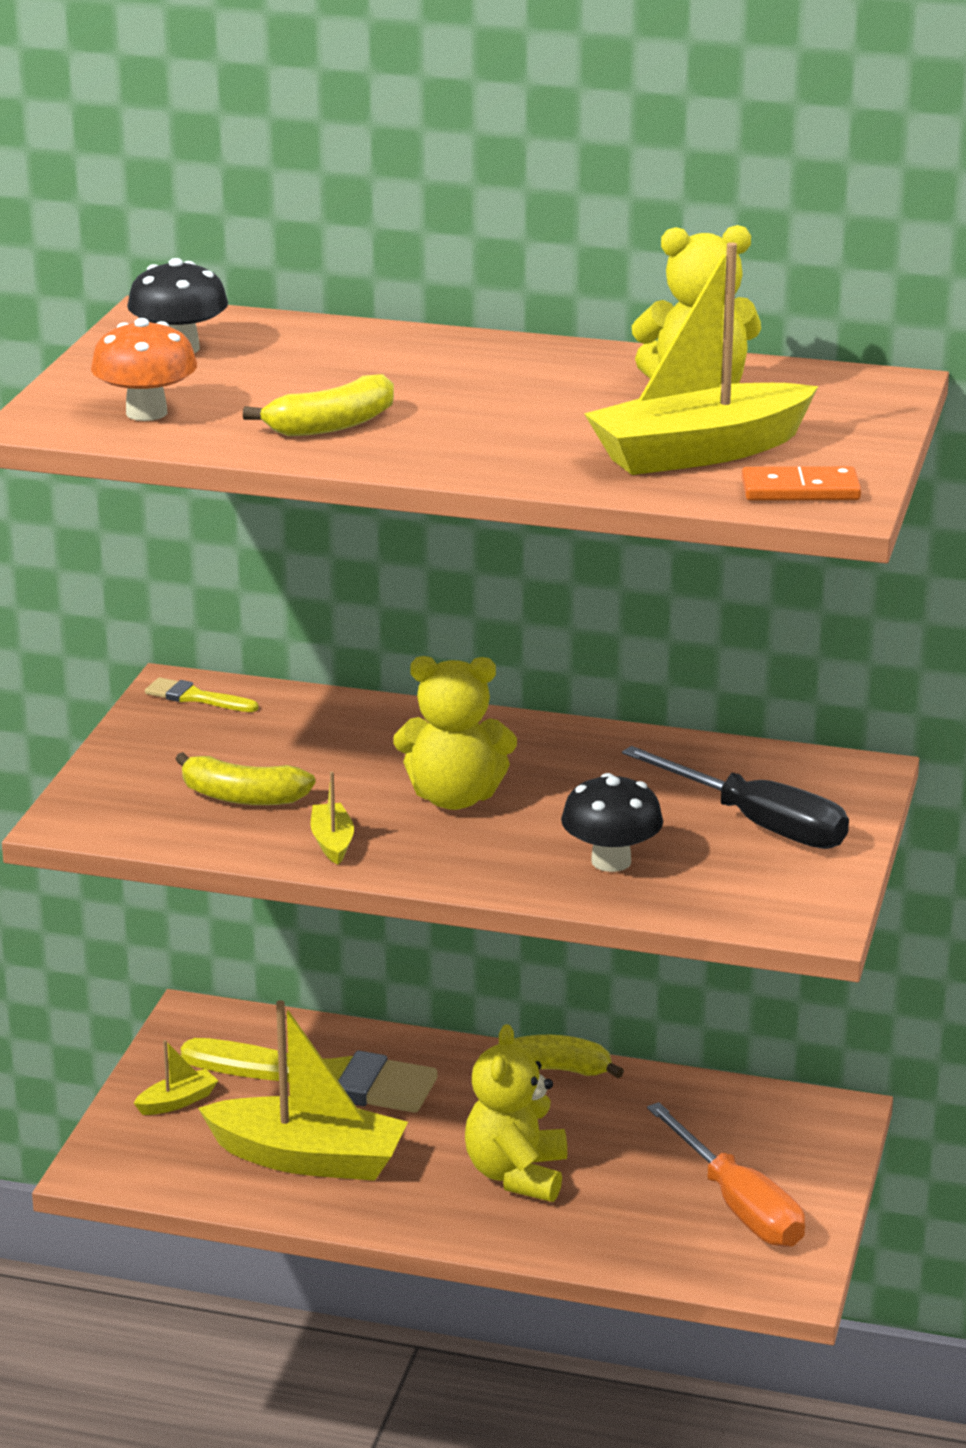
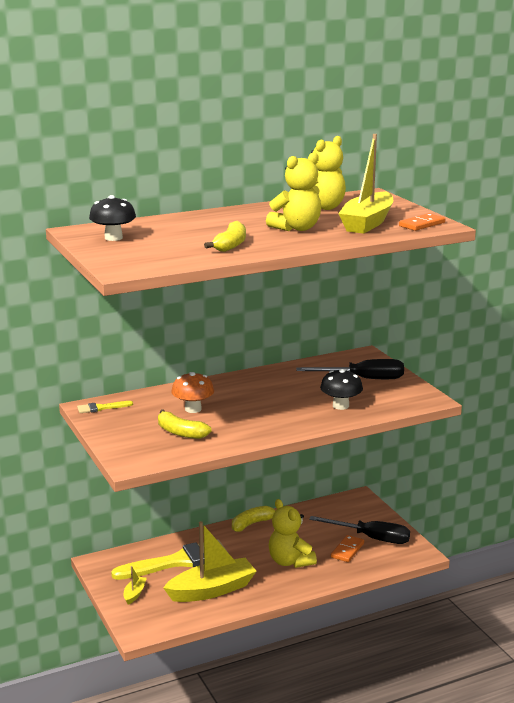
camera: 40 degrees left, 5 degrees down
orange mushroom [91,318,197,421] -> orange mushroom moved to [171,372,214,413]
yellow banana [175,752,316,805] -> yellow banana turned 60 degrees clockwise [158,409,212,439]
yellow boat [311,772,354,865] -> none
yellow teddy bear [393,656,517,810] -> yellow teddy bear moved to [266,152,321,231]
orange screwdriver [647,1102,805,1247] -> black screwdriver [309,516,410,544]
none -> orange domino [331,535,364,562]

